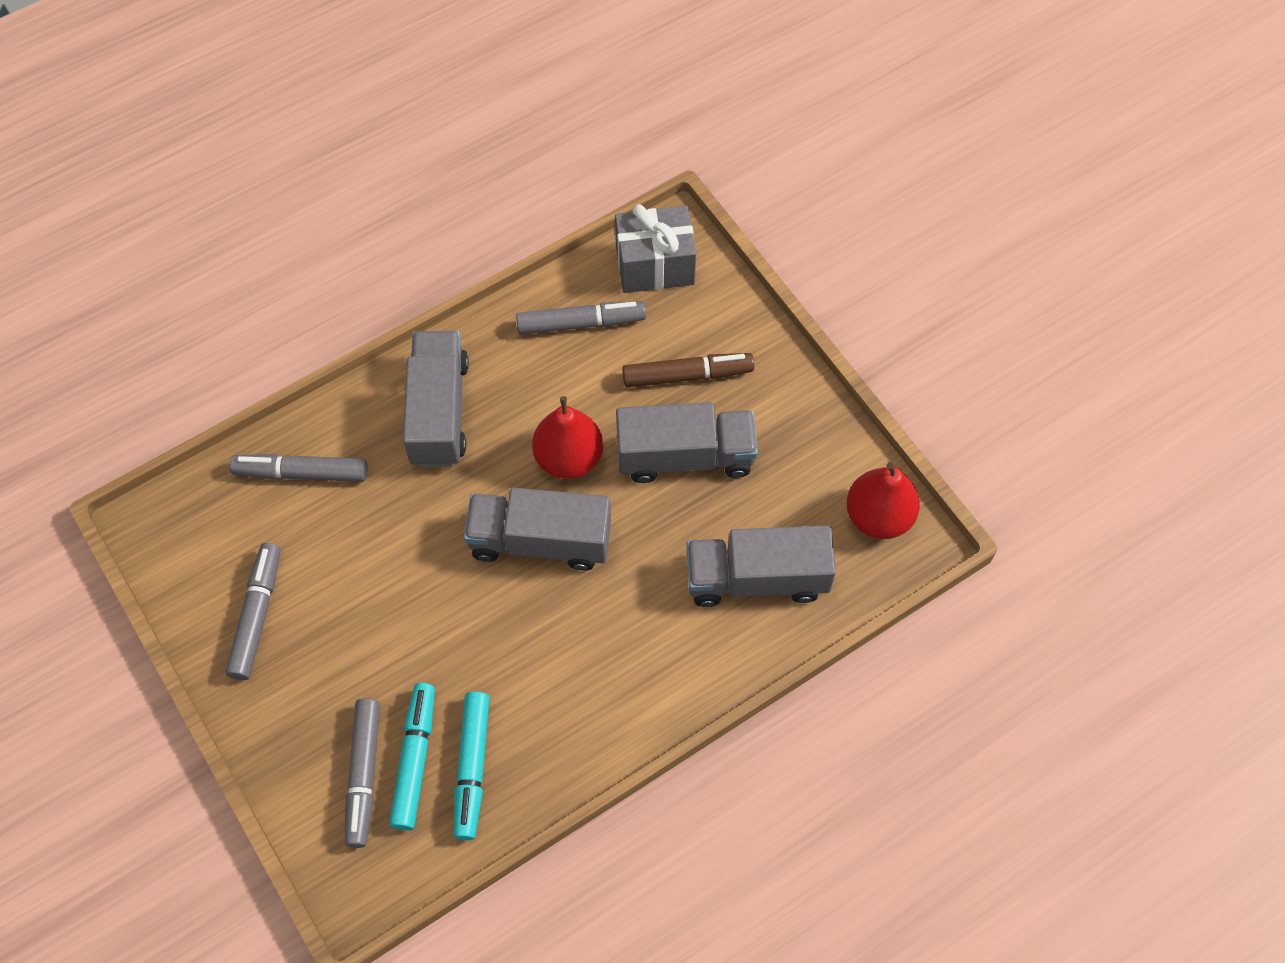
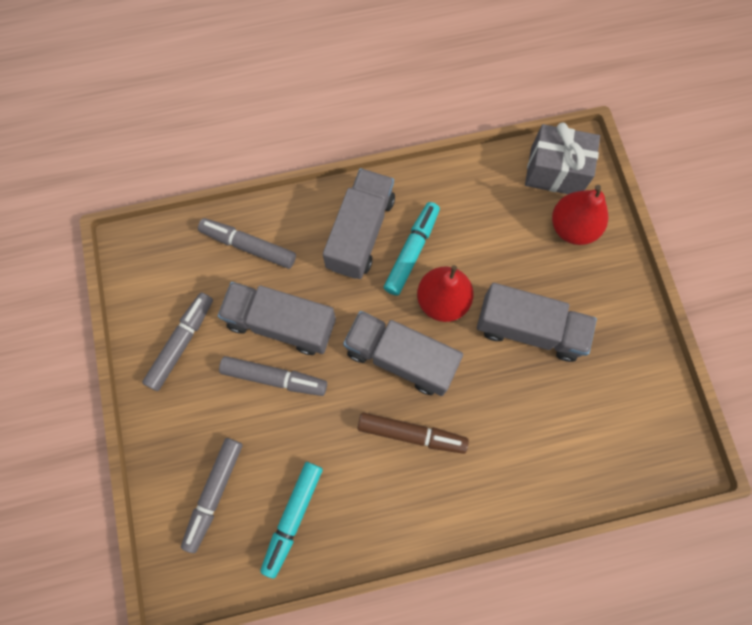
camera: 20 degrees right, 10 degrees up
turquoise marker [389,683,435,831] -> turquoise marker moved to [384,202,440,296]
grey marker [516,301,646,335] -> grey marker moved to [219,356,327,396]
brown marker [622,353,754,388] -> brown marker moved to [358,412,469,454]
grey truck [686,525,836,607] -> grey truck moved to [218,282,336,355]
red pear [846,462,920,539] -> red pear moved to [552,185,608,245]

